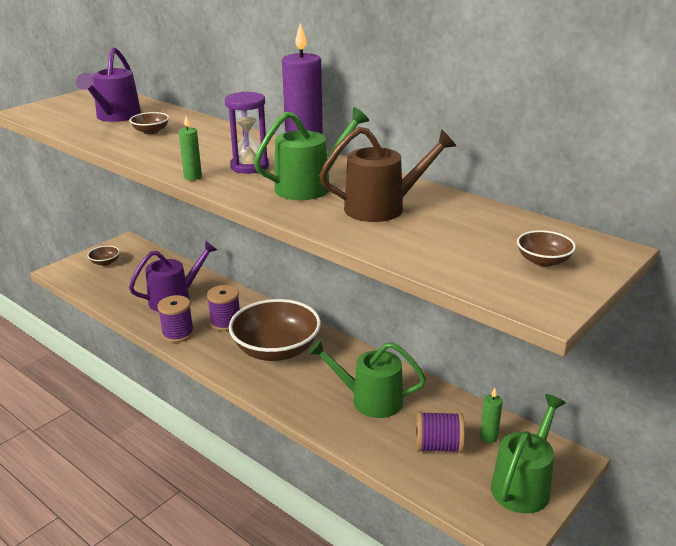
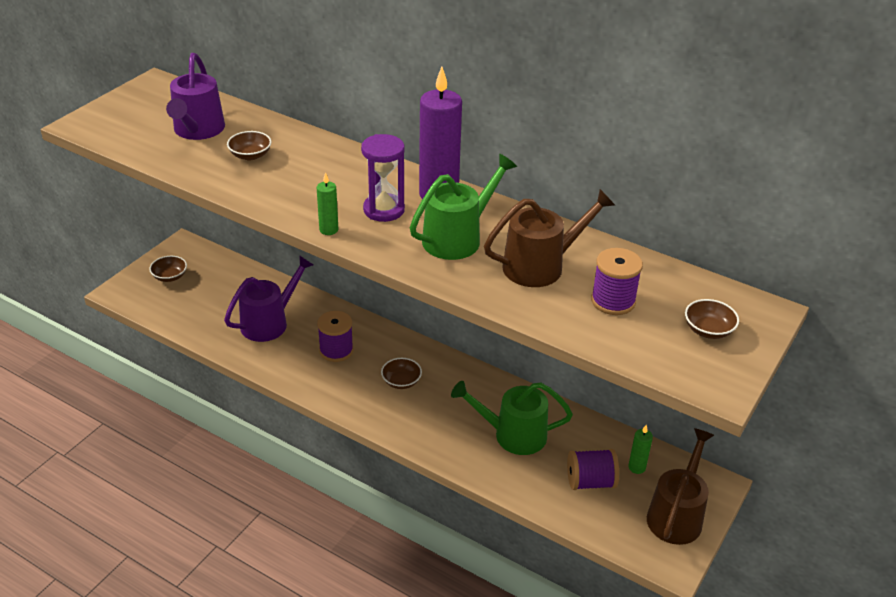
camera: 10 degrees left, 10 degrees up
purple spool [157,295,194,343] -> purple spool moved to [591,248,643,315]
brown bowl [229,299,321,361] -> brown bowl [381,358,422,389], size x0.42
green watering can [491,394,566,513] -> brown watering can [647,428,714,545]

